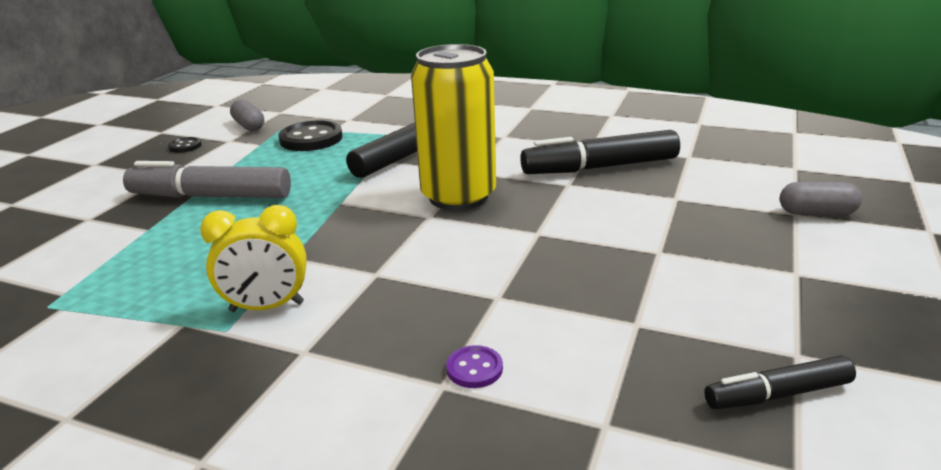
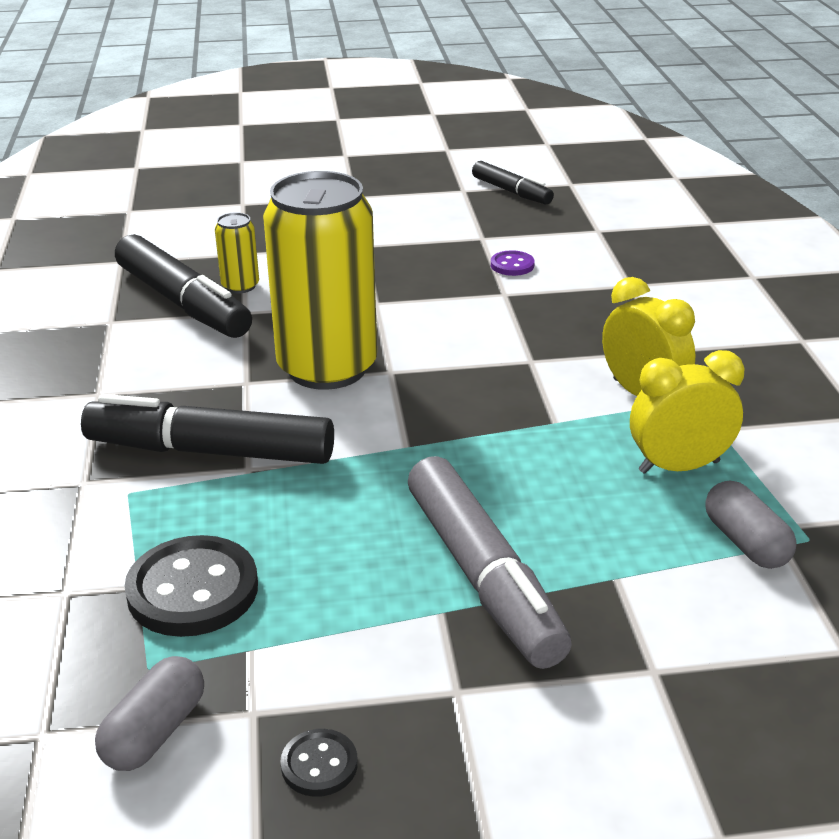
camera: 120 degrees left, 5 degrees up
purple button [446,345,503,388] -> purple button moved to [491,250,535,276]
grey capsule [780,182,862,215] -> grey capsule moved to [705,480,797,569]
none -> yellow can [215,212,259,294]
none -> yellow clock [630,350,745,474]

